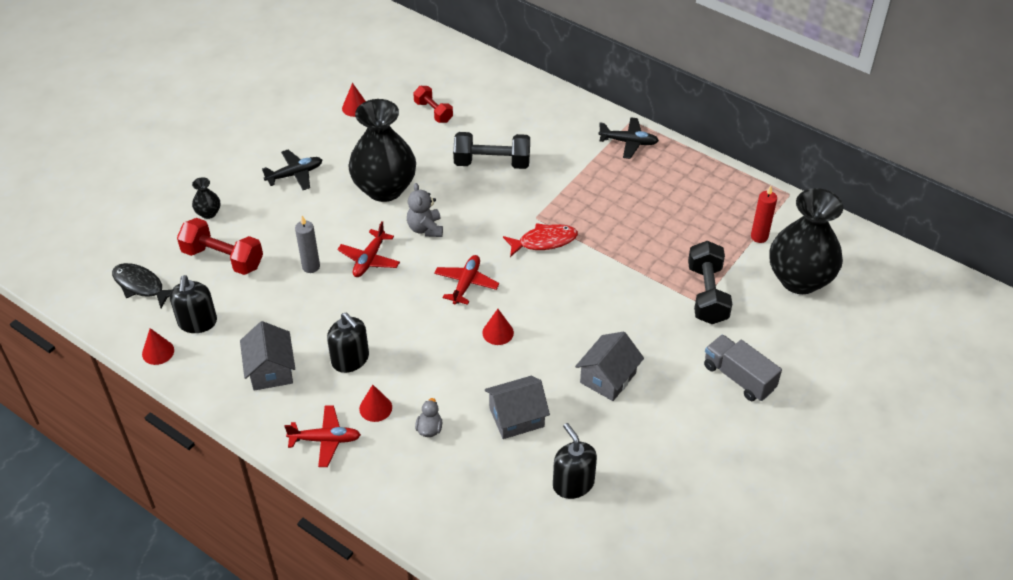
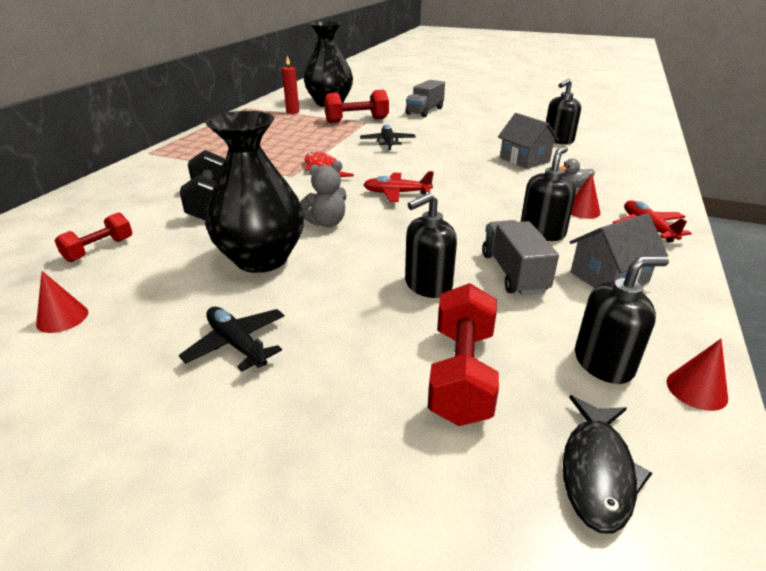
camera: 105 degrees left, 15 degrees down
black vase [192,177,220,219] -> none
grey candle [295,216,320,273] -> black soap dispenser [405,193,457,298]
red plane [337,221,400,277] -> none
red cone [482,309,514,345] -> none
grey house [575,332,644,401] -> none
black plane [598,117,659,159] -> black plane moved to [360,125,416,150]
black dumbbell [688,241,732,324] -> red dumbbell [324,90,389,123]
none -> grey truck [482,220,559,295]

